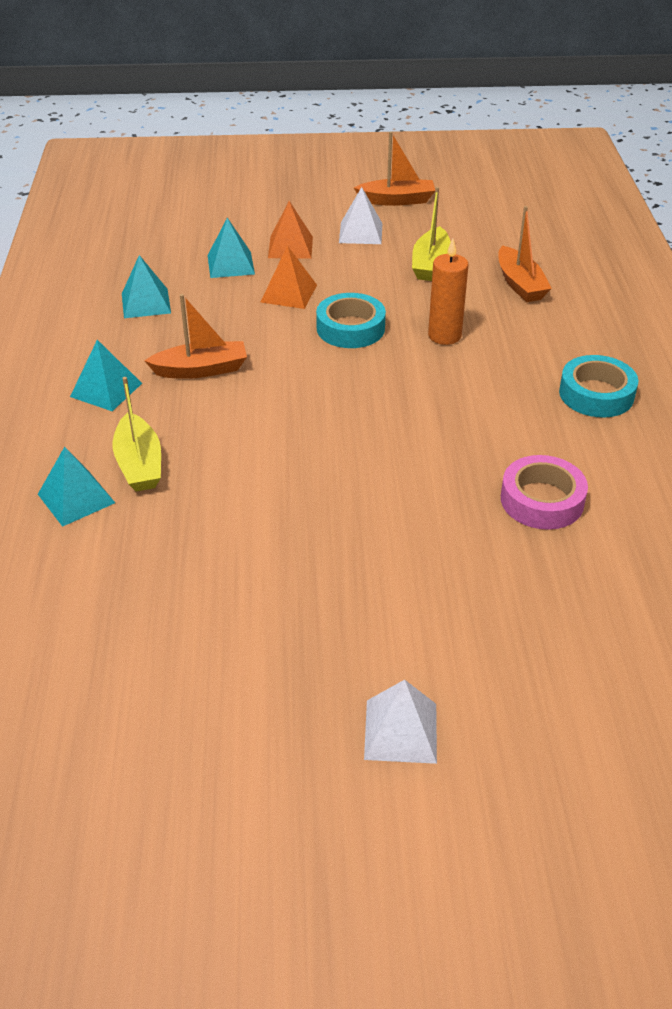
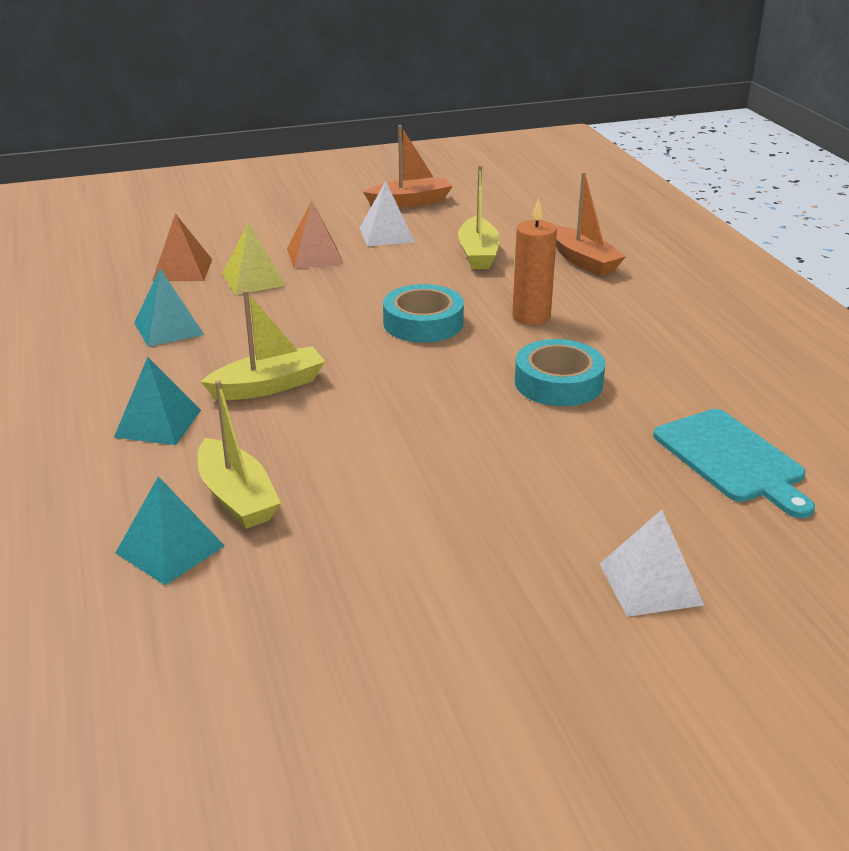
camera: 15 degrees left, 10 degrees down
orange boat [145,294,247,379] -> yellow boat [201,290,325,400]
turquoise pyramid [208,218,255,278] -> yellow pyramid [222,222,287,295]
orange pyramid [261,245,317,309] -> orange pyramid moved to [152,213,212,281]
white pyramid [364,680,437,764] -> white pyramid moved to [600,510,704,617]
pink tape [501,455,588,530] -> turquoise cutting board [653,409,815,518]
turquoise tape [559,355,638,418] -> turquoise tape moved to [515,339,605,406]

